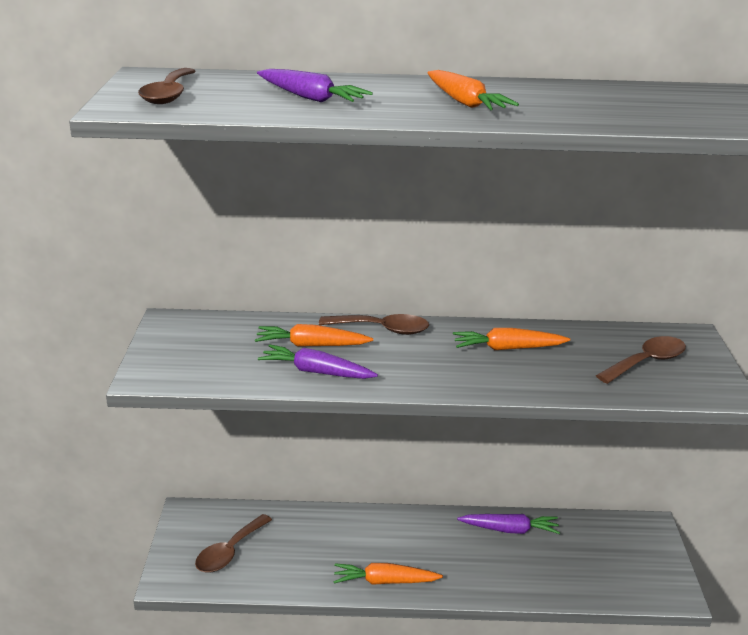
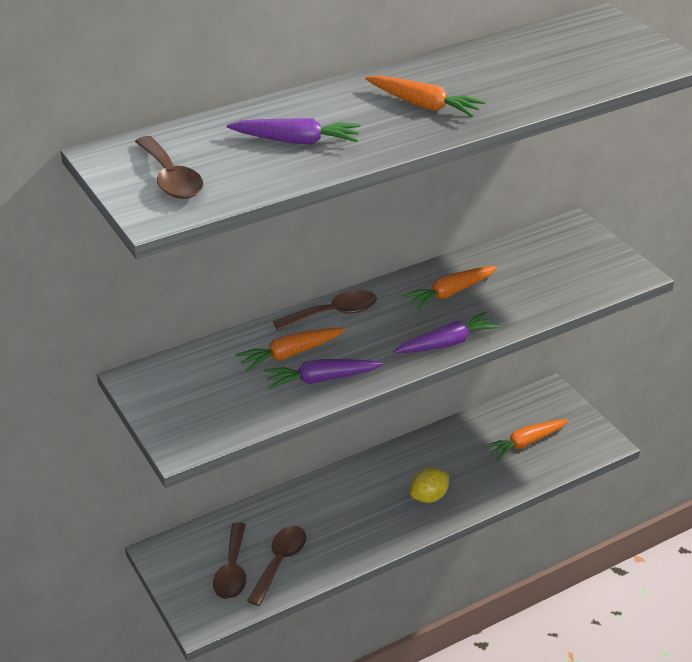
camera: 30 degrees left, 10 degrees up
orange carrot [334,563,443,585] -> orange carrot moved to [484,419,569,460]
purple carrot [457,514,560,534] -> purple carrot moved to [394,312,500,353]
brown spoon [596,336,686,384] -> brown spoon moved to [247,525,306,606]
none -> yellow lemon [410,468,449,503]

